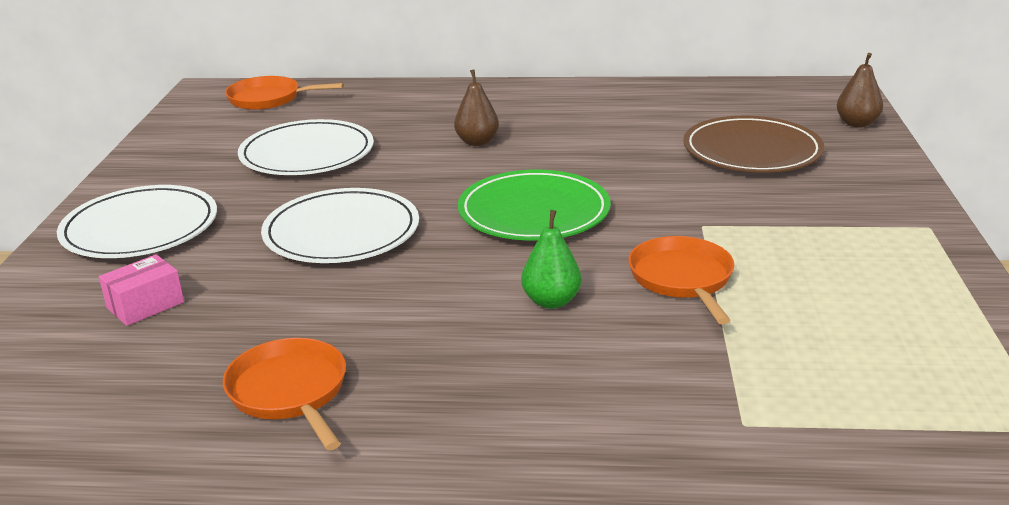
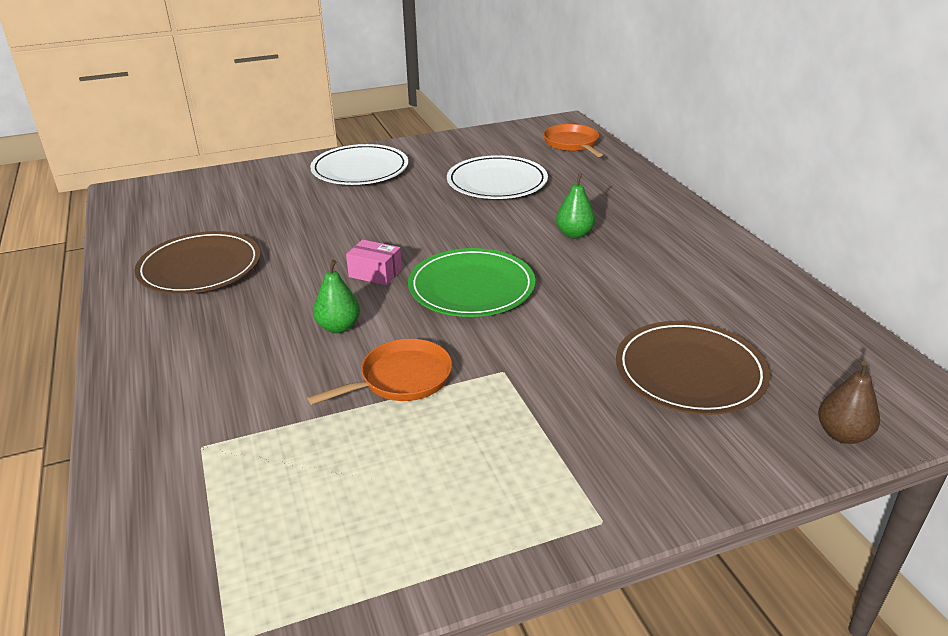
camera: 65 degrees right, 5 degrees up
pink box [99,254,184,326] -> pink box moved to [346,240,402,285]
orange pan [223,338,346,450] -> brown plate [135,231,261,294]
white plate [261,188,419,263] -> none
brown pear [454,69,499,146] -> green pear [556,173,595,238]

